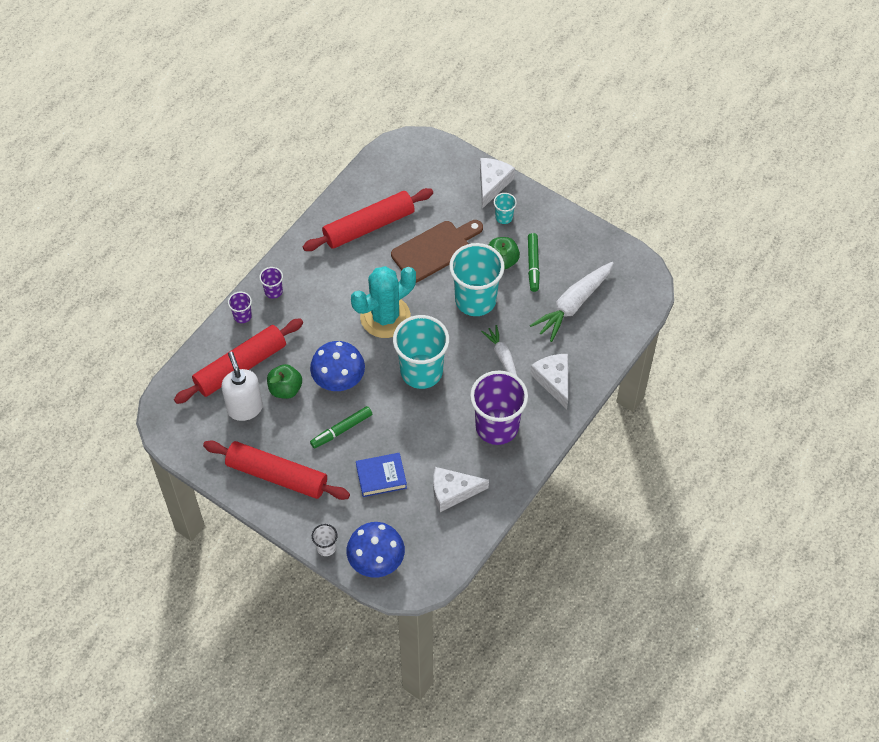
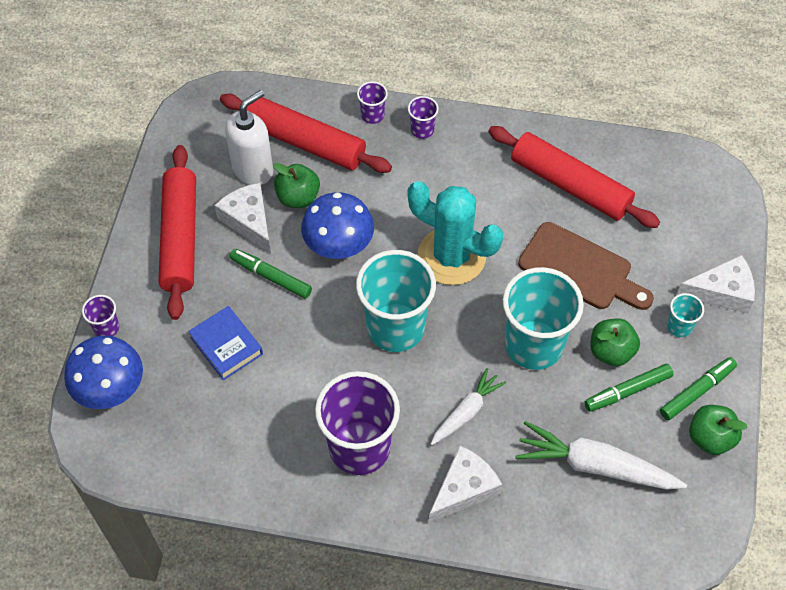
camera: 65 degrees right, 0 degrees up
white cup [312,524,338,556] -> purple cup [82,295,119,336]
white cheese [433,467,489,512] -> white cheese moved to [214,183,271,254]
none -> green marker [660,357,737,420]
none -> green apple [689,405,748,455]

